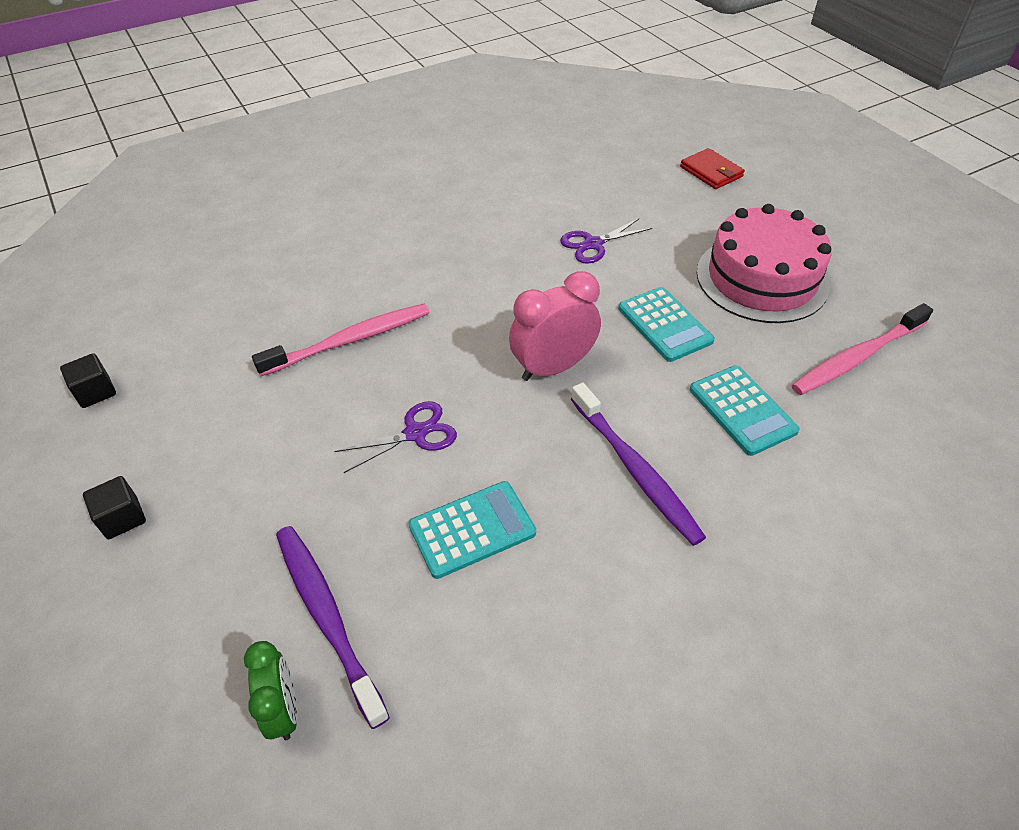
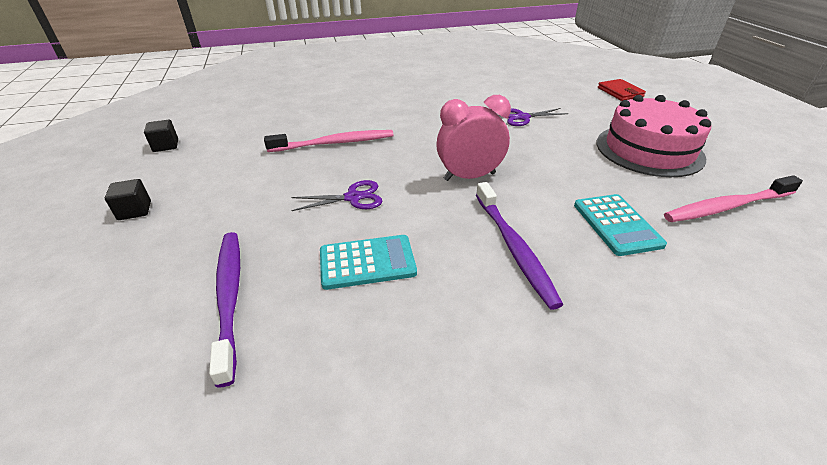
camera: 15 degrees right, 10 degrees down
green clock [244,641,298,740] -> none
turquoise calculator [618,287,715,362] -> none

